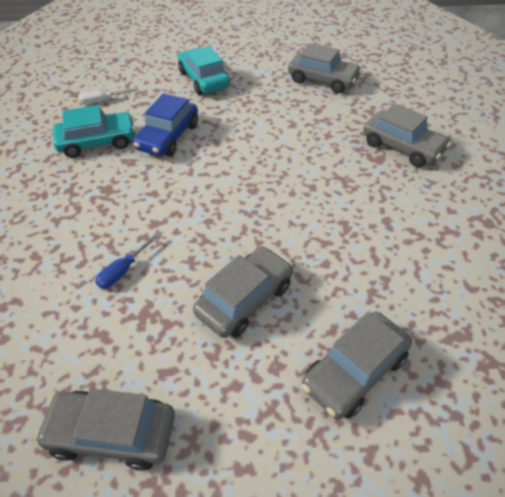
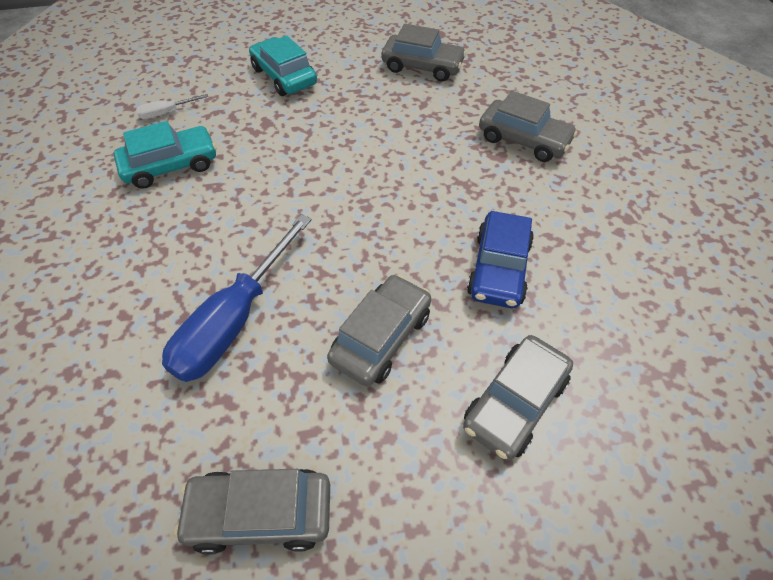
camera: 10 degrees left, 5 degrees up
blue screwdriver [95,233,160,289] -> blue screwdriver [162,214,312,382], size x2.28
blue car [133,93,198,156] -> blue car moved to [467,211,534,308]

